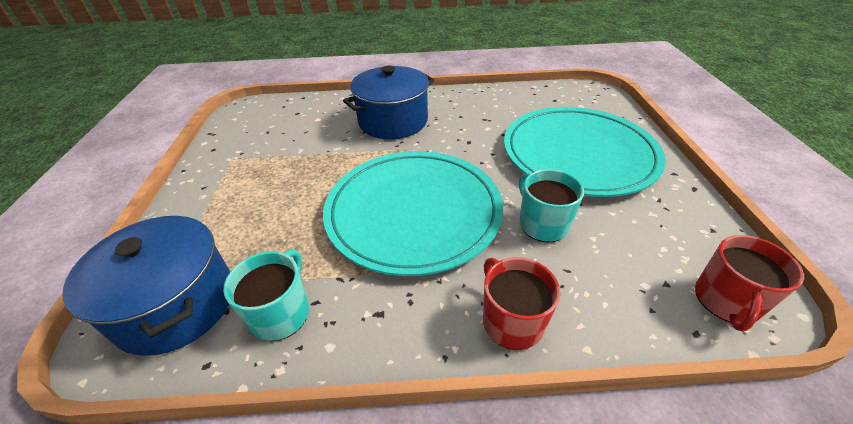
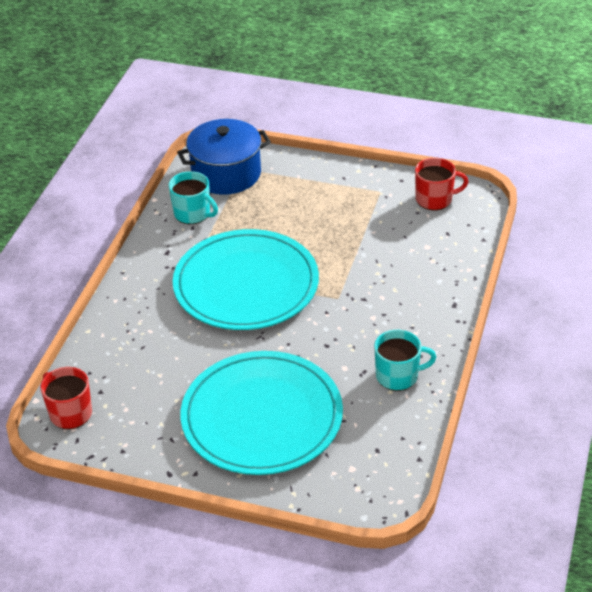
camera: 110 degrees right, 0 degrees up
blue pot [343,66,435,139] -> none
red mug [483,257,560,350] -> red mug moved to [415,158,468,210]
turquoise mug [519,169,584,243] -> turquoise mug moved to [374,330,436,391]

